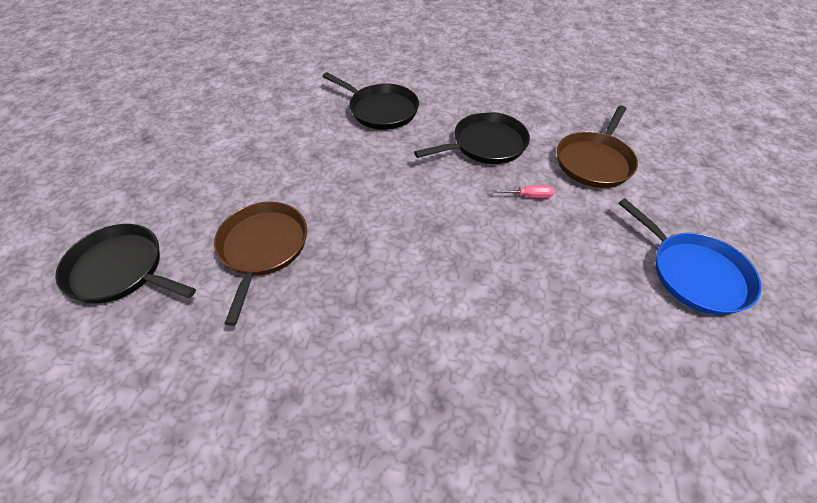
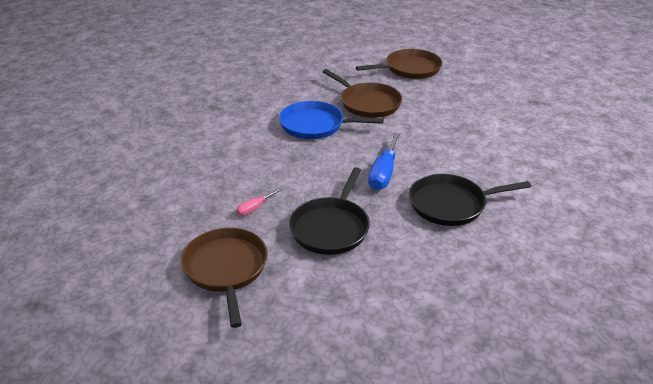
camera: 135 degrees right, 15 degrees down
black pan [55,224,196,303] -> brown pan [356,49,442,79]
blue pan [618,198,762,315] -> blue pan moved to [279,101,384,139]
none -> blue screwdriver [368,133,400,190]

